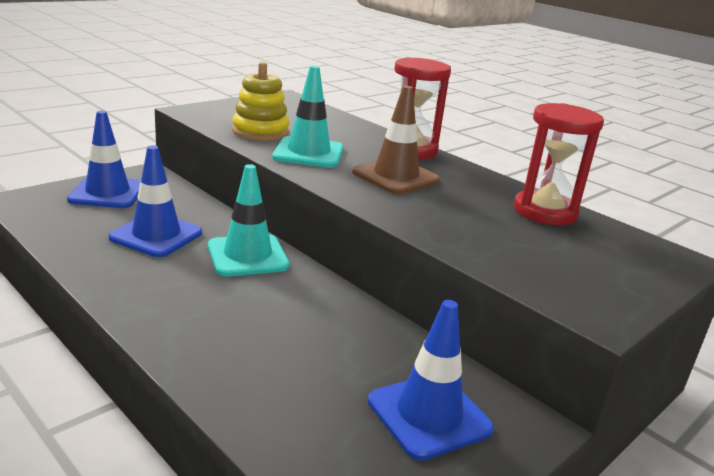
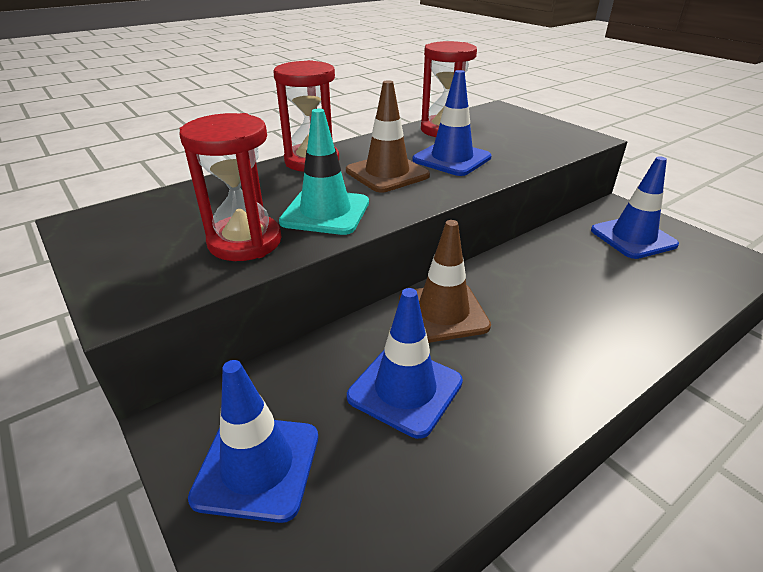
camera: 80 degrees left, 10 degrees up
turquoise traffic cone [208,164,290,277] -> brown traffic cone [399,220,491,343]
yellow stacking toy [232,62,289,141] -> red hourglass [179,113,281,261]
none -> blue traffic cone [412,70,492,176]

